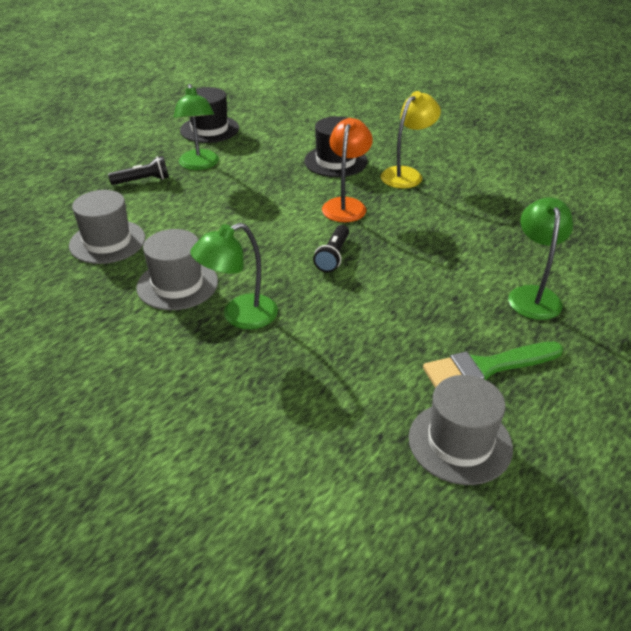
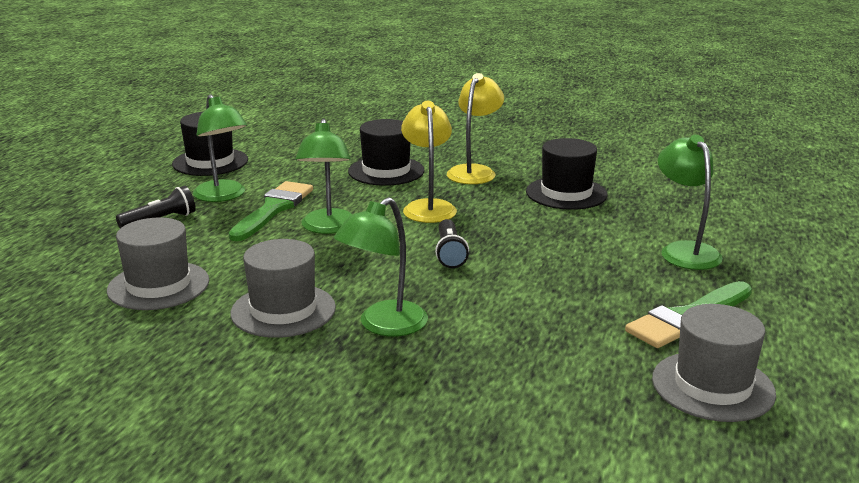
camera: 20 degrees left, 15 degrees down
orange lamp [322,118,373,222] -> yellow lamp [401,101,457,223]
none -> green brush [229,181,313,241]
none -> green lamp [295,119,352,234]
none -> black hat [526,138,608,210]

